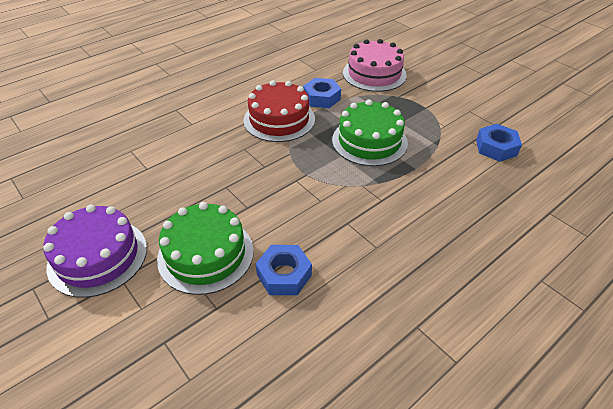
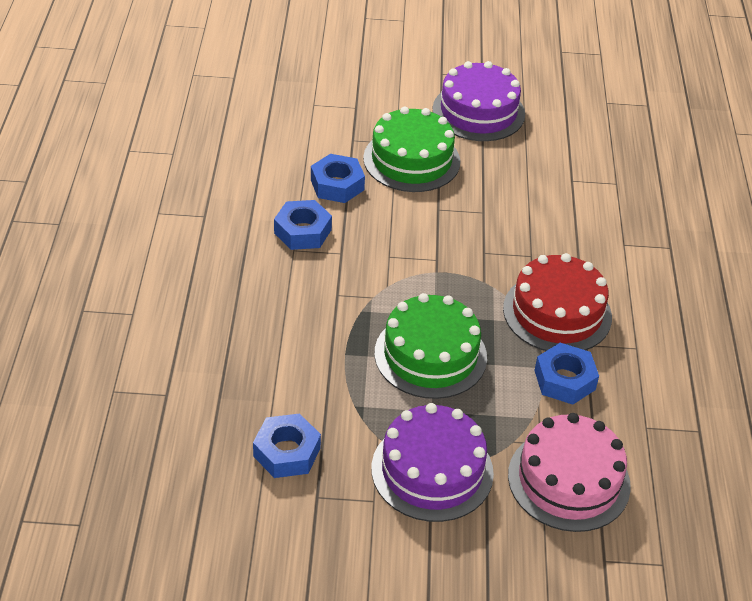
camera: 130 degrees right, 0 degrees up
none -> blue nut [274,200,332,250]
none -> purple cake [371,403,494,522]

